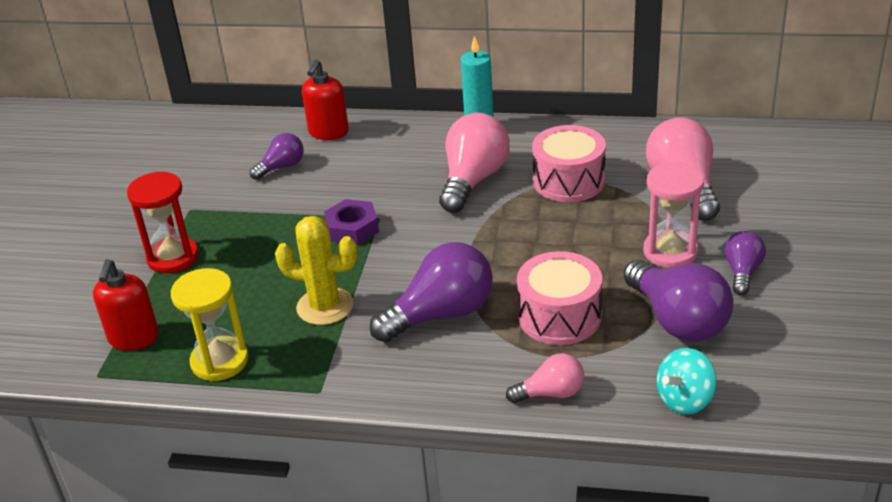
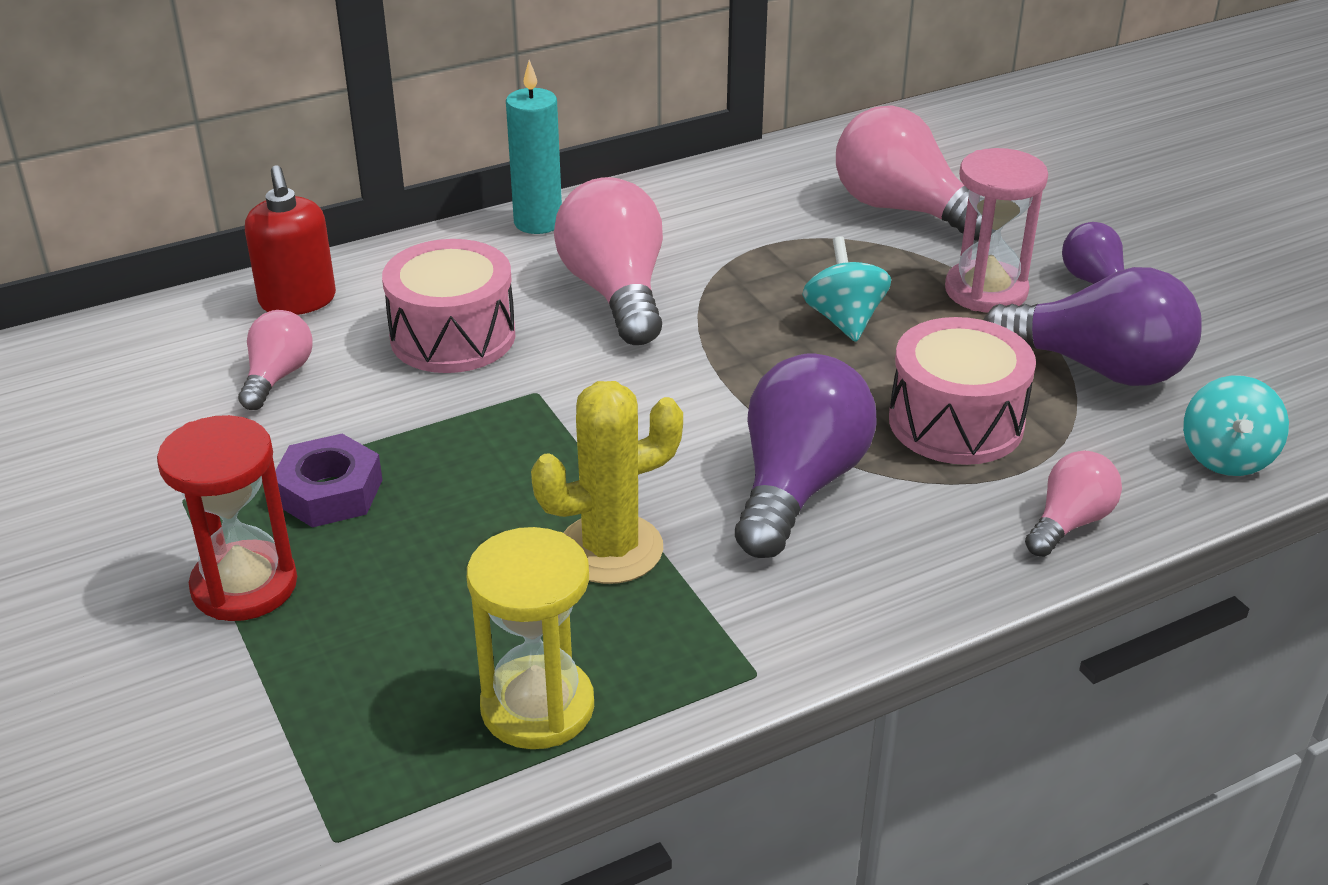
camera: 40 degrees left, 0 degrees up
red soap dispenser [93,259,159,351] -> none
purple light bulb [250,133,303,180] -> pink light bulb [238,310,313,410]
purple nut [324,199,379,245] -> purple nut moved to [275,434,382,528]
pink drum [532,125,606,202] -> pink drum moved to [382,239,515,373]
none -> turquoise spinning top [802,236,891,342]

